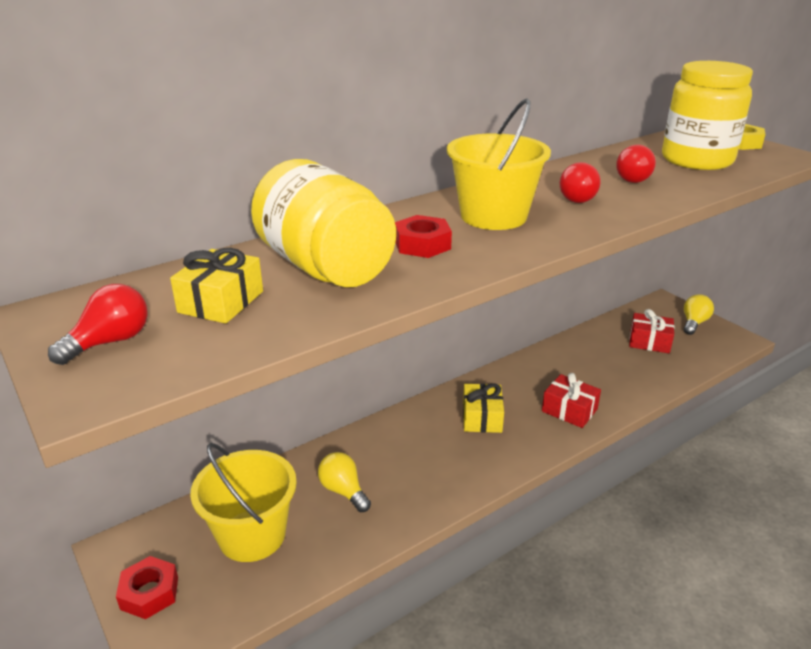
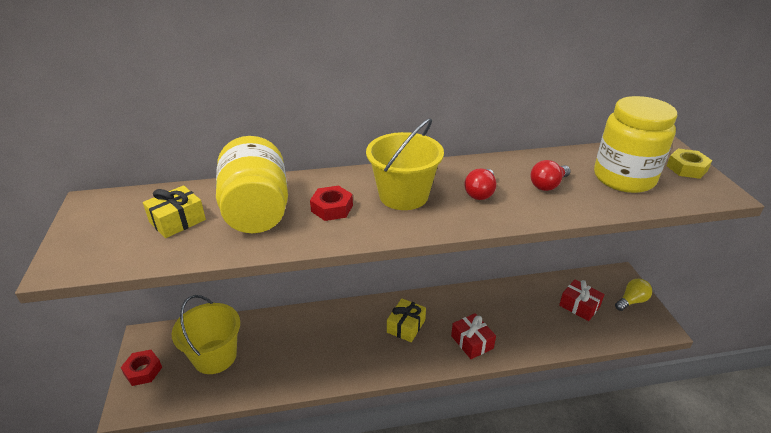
camera: 25 degrees right, 5 degrees up
red light bulb [48,284,148,365] -> none
yellow light bulb [318,452,371,512] -> none

